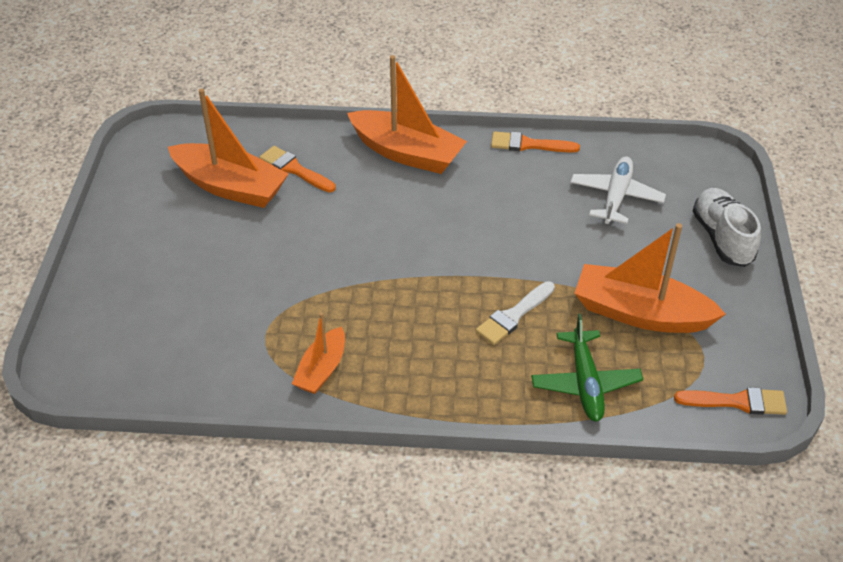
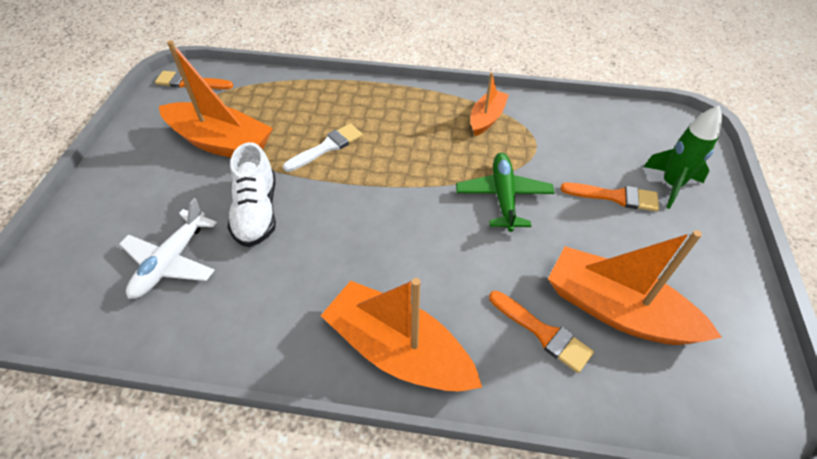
camera: 175 degrees left, 5 degrees up
orange brush [491,131,580,153] -> orange brush moved to [561,182,659,211]
green plane [531,314,643,422] -> green plane moved to [456,153,554,232]
white shoe [693,188,761,267] -> white shoe moved to [228,142,276,247]
none -> green rocket [643,106,722,209]

